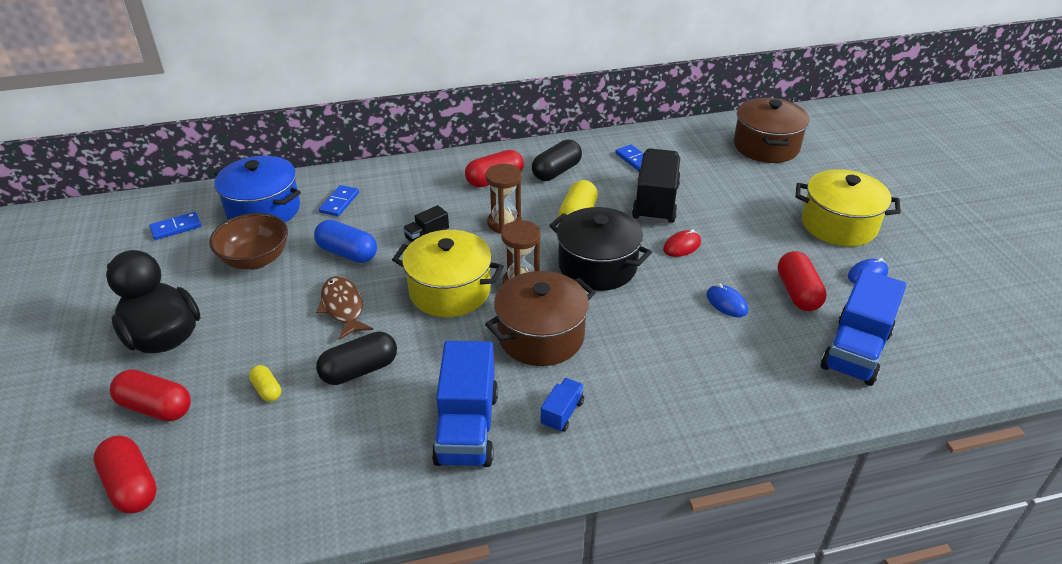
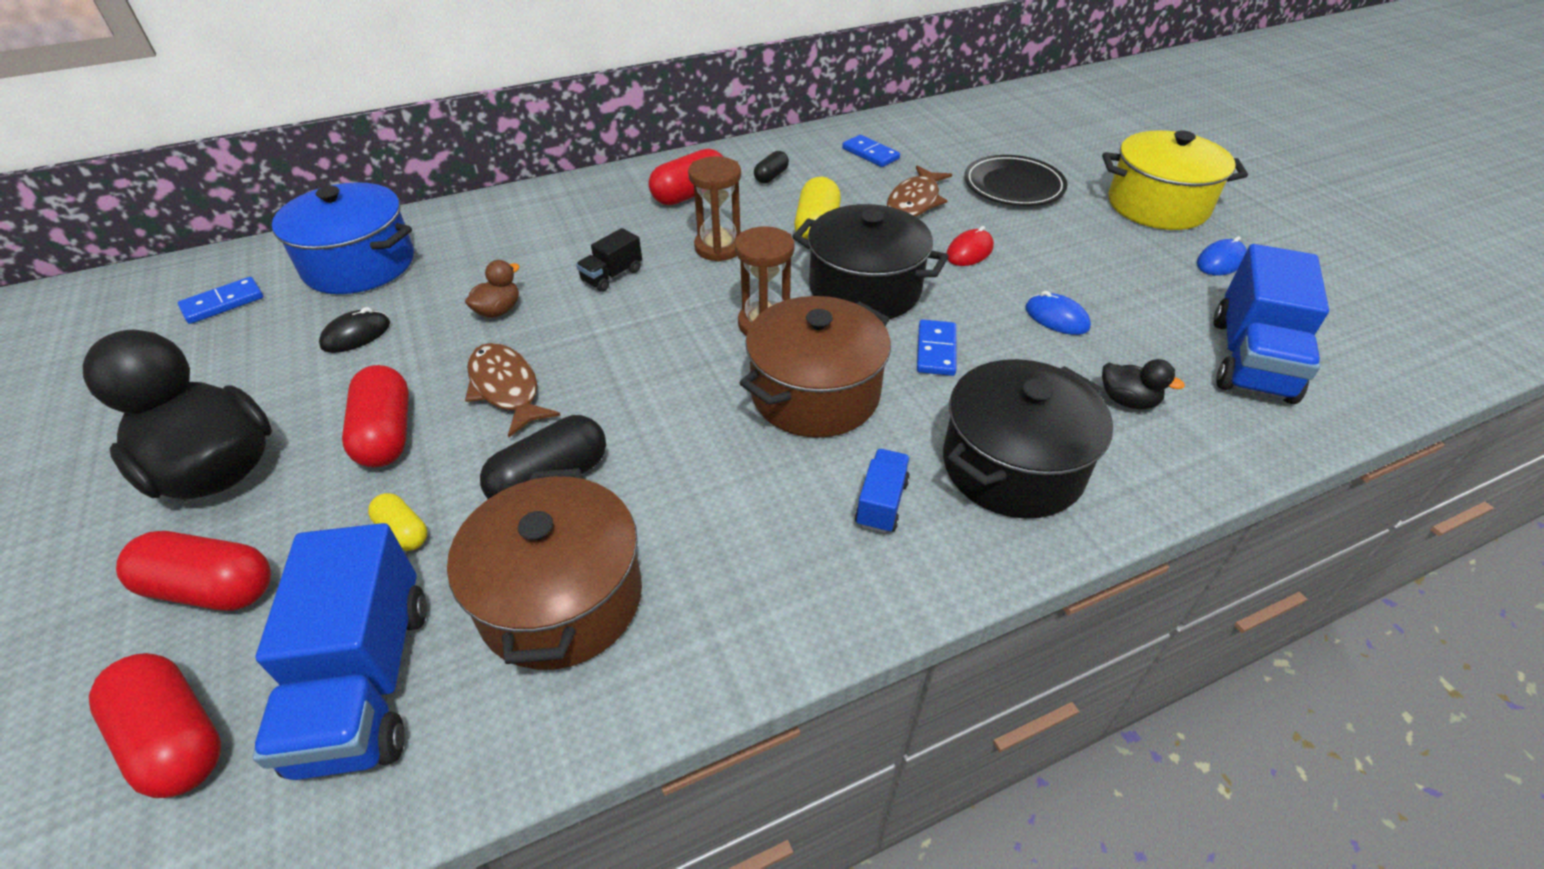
camera: 10 degrees left, 5 degrees up
brown bowl [209,213,288,269] -> black mouse [319,307,390,353]
blue capsule [314,220,377,263] -> brown duck [465,260,520,318]
blue domino [319,185,359,216] -> blue domino moved to [917,319,956,376]
yellow pot [392,230,504,317] -> none
blue truck [432,341,498,467] -> blue truck moved to [252,523,427,780]
black capsule [532,140,582,181] -> black capsule [754,151,789,183], size x0.56
black truck [632,148,681,223] -> brown fish [887,165,952,217]
brown pot [734,98,810,163] -> brown pot moved to [447,468,642,670]
red capsule [778,251,827,311] -> red capsule moved to [342,365,409,467]
none -> black pot [943,359,1113,519]
none -> black plate [964,155,1067,206]
none -> black duck [1102,359,1185,409]

